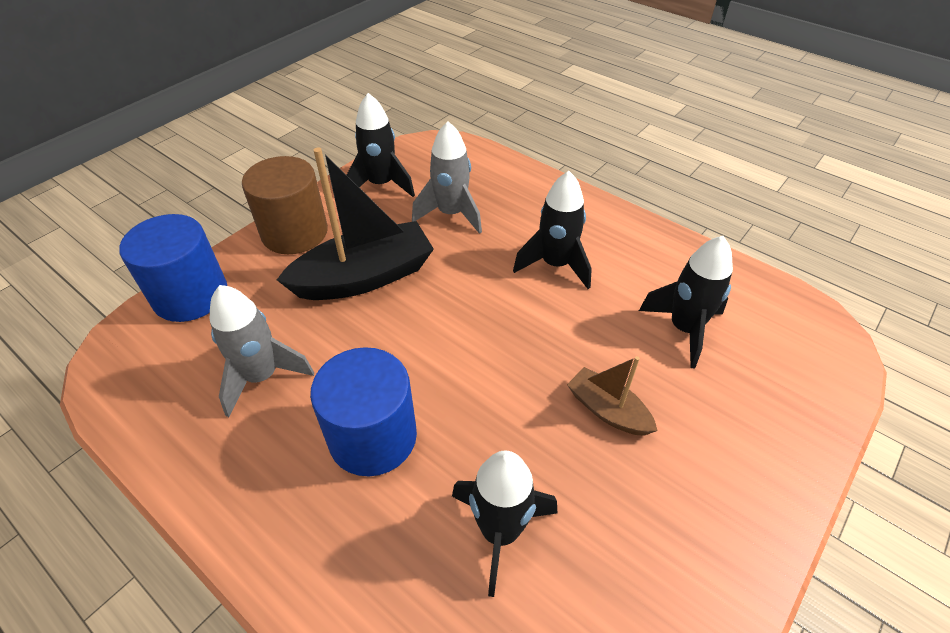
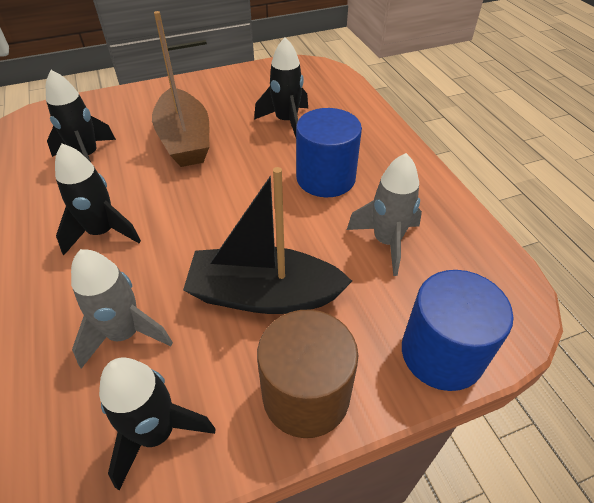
camera: 150 degrees left, 0 degrees up
brown boat [567,356,658,436] -> brown boat [152,11,209,167], size x1.89

